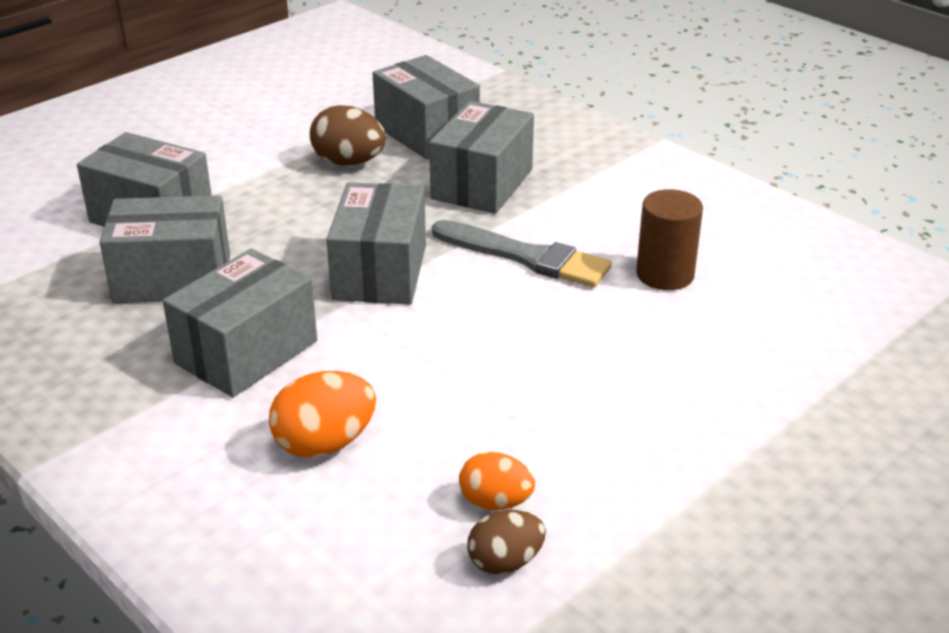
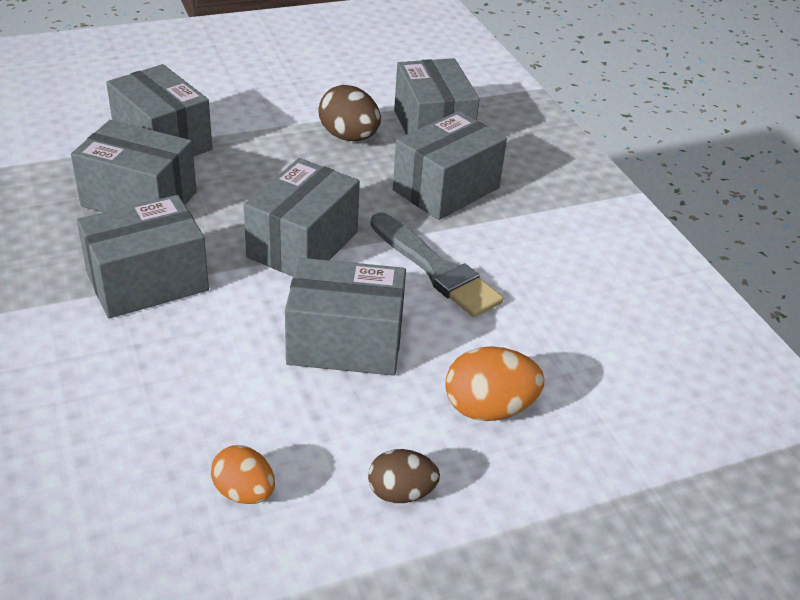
camera: 20 degrees right, 5 degrees up
orange egg [269,371,376,458] -> orange egg moved to [445,346,544,421]
brown egg [467,510,546,575] -> brown egg moved to [368,449,440,503]
brown cylinder [636,189,703,290] -> none
none -> grey box [285,258,406,376]

